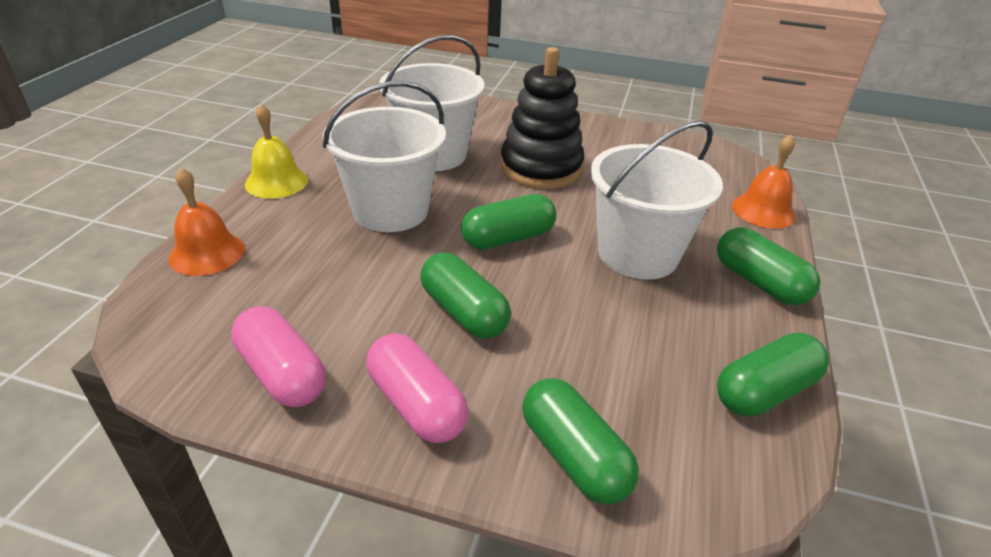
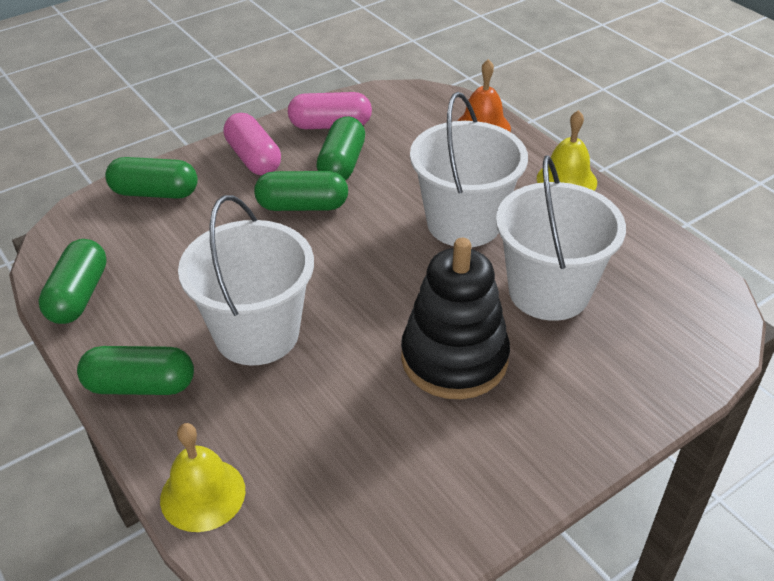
camera: 130 degrees right, 5 degrees up
pink capsule [366,333,469,443] -> pink capsule turned 60 degrees clockwise [224,113,281,175]
green capsule [461,194,556,250] -> green capsule moved to [316,116,365,180]
orange bell [732,135,795,229] -> yellow bell [160,423,245,532]

